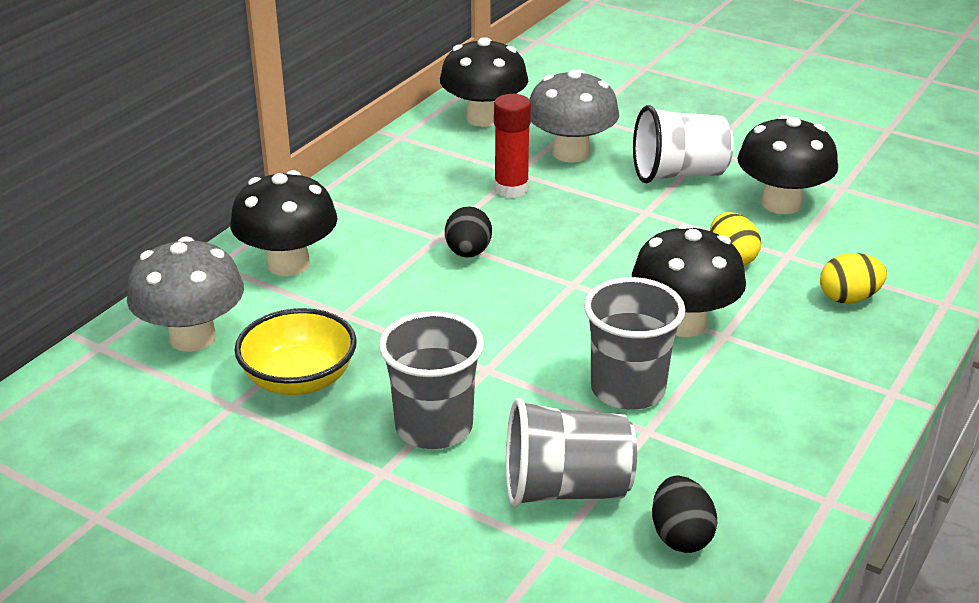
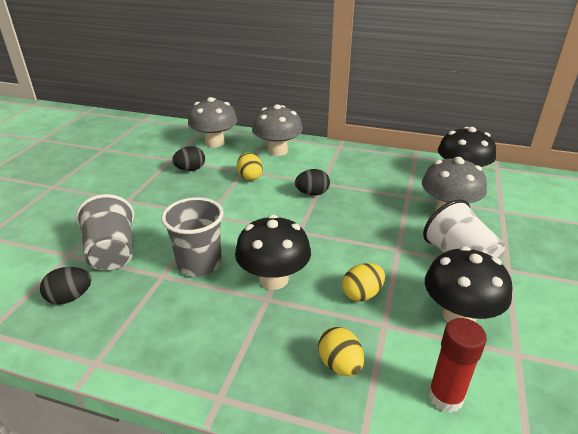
camera: 75 degrees right, 0 degrees up
black mushroom [230,170,338,276] -> grey mushroom [252,104,303,156]
yellow bowl [235,308,357,395] -> black egg [172,146,205,171]
grey cup [379,311,484,449] -> none
red glue stick [494,94,531,198] -> red glue stick moved to [428,318,487,413]
none -> yellow egg [237,153,263,181]

